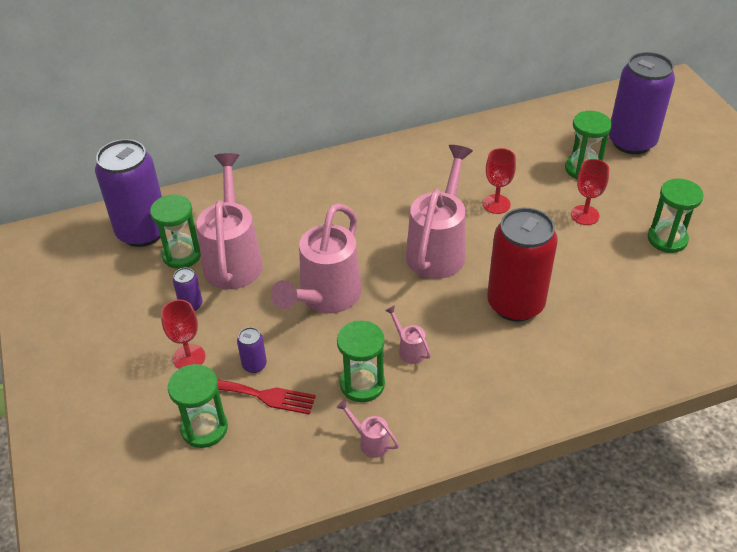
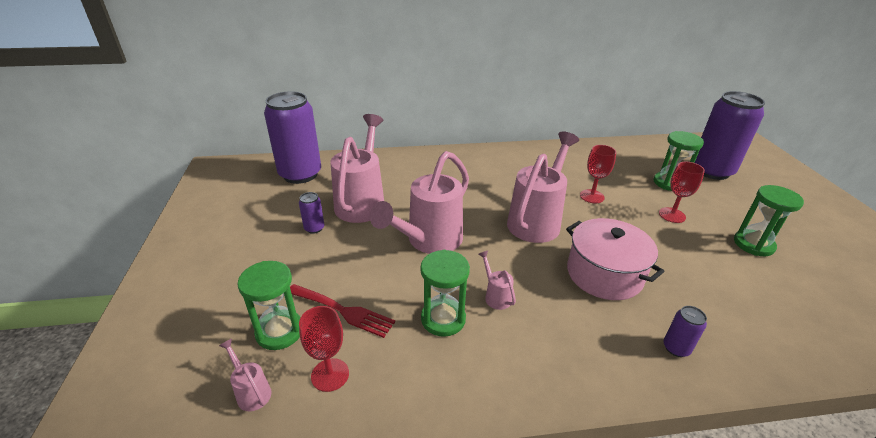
camera: 10 degrees right, 10 degrees down
green hourglass [150,195,201,269] -> none
red goblet [161,300,205,369] -> red goblet moved to [299,306,349,392]
purple can [237,327,267,373] -> purple can moved to [664,306,707,357]
pink watering can [336,399,399,458] -> pink watering can moved to [219,339,272,411]
red can [487,208,558,321] -> pink pot [566,218,664,300]

